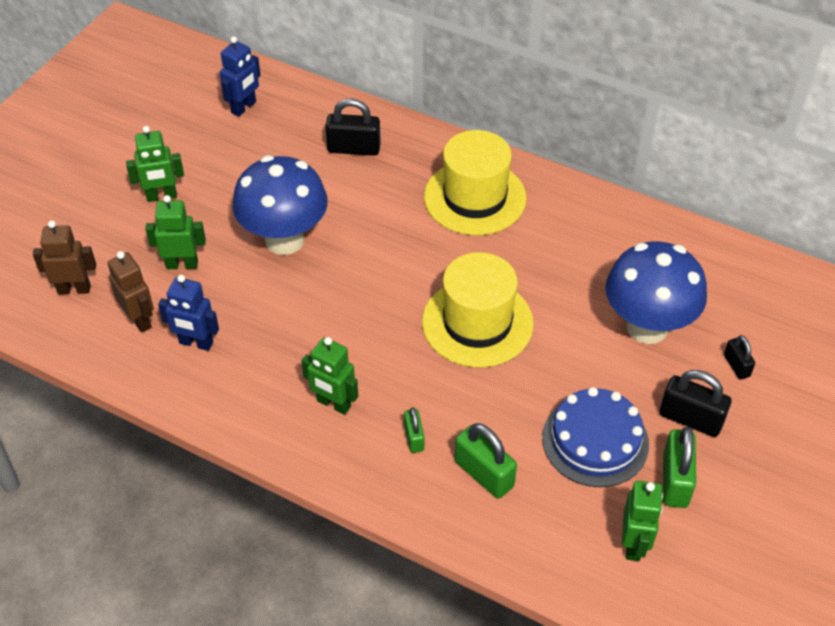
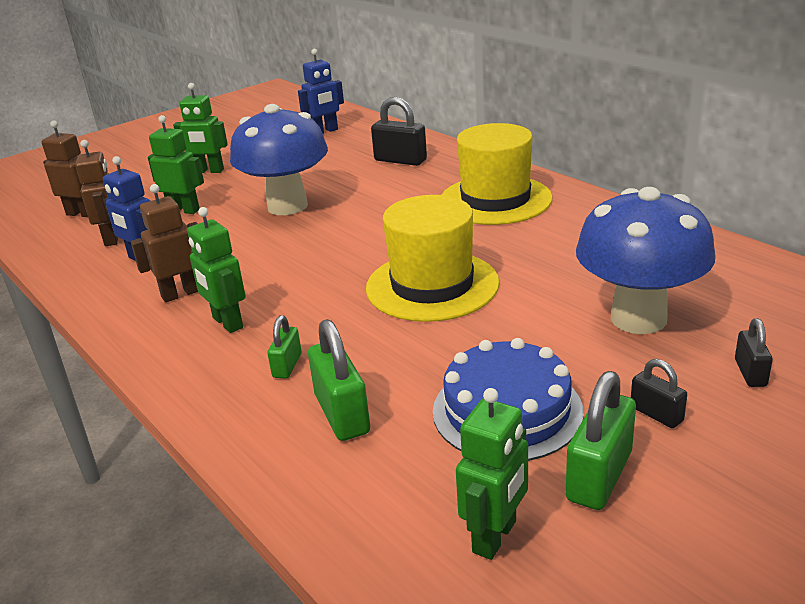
camera: 25 degrees right, 20 degrees down
black padlock [660,370,732,437] -> black padlock [631,359,687,428], size x0.58
none -> brown robot [131,184,198,302]

